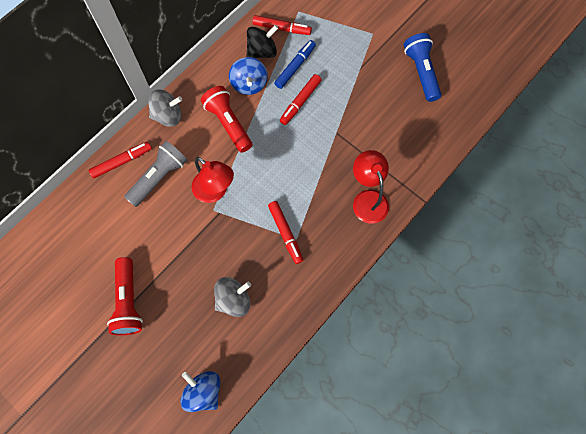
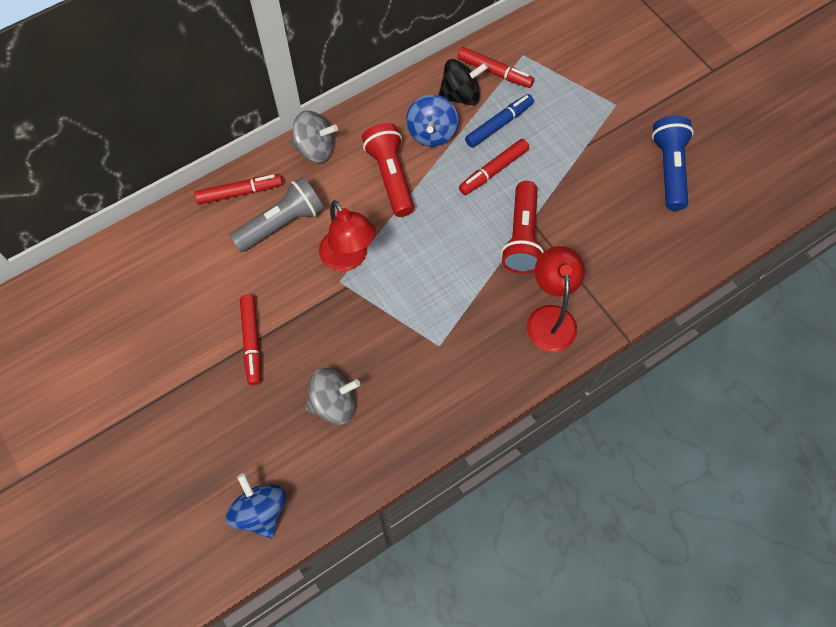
camera: 15 degrees right, 5 degrees down
red flashlight [107,257,143,335] -> red flashlight moved to [501,181,544,274]
red marker [268,201,303,264] -> red marker moved to [240,295,261,385]

